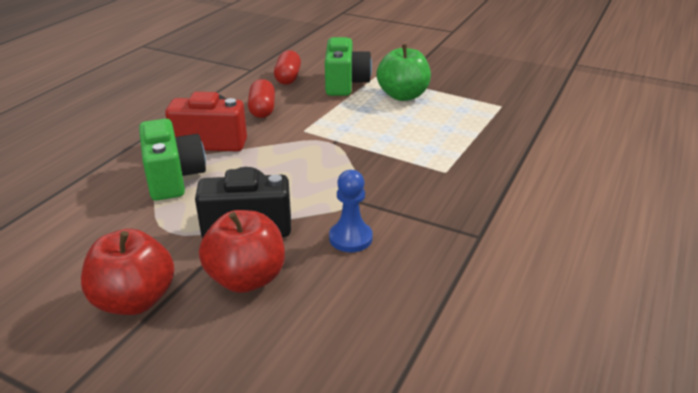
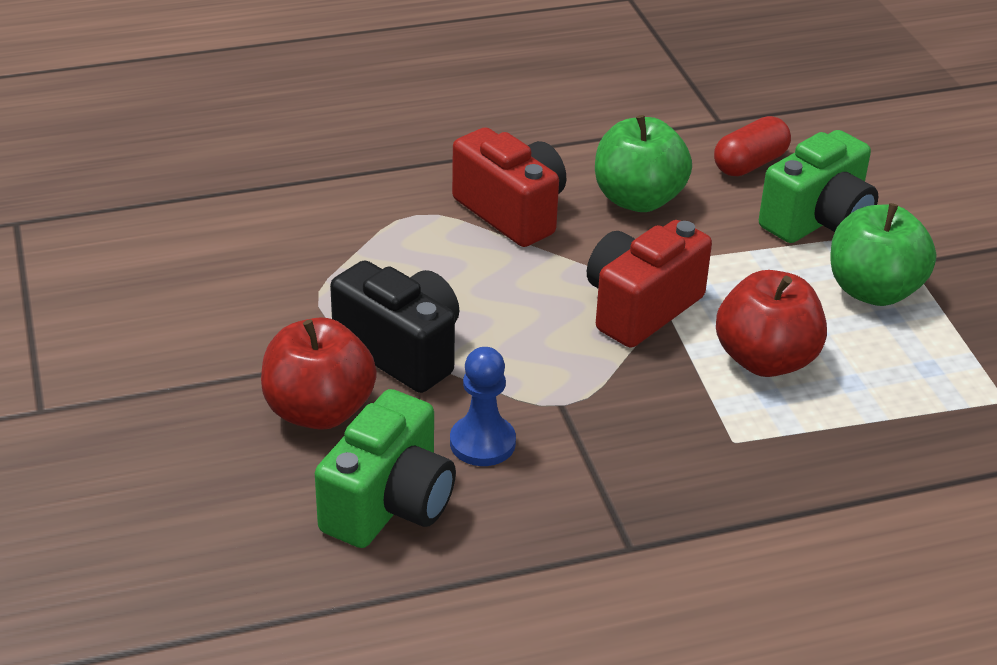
camera: 45 degrees right, 5 degrees up
red apple [81,229,175,315] -> red apple moved to [716,270,827,377]
green camera [139,118,206,201] -> green camera moved to [315,389,456,548]
red capsule [248,79,275,118] -> green apple [595,115,692,212]
none -> red camera [587,220,712,348]

